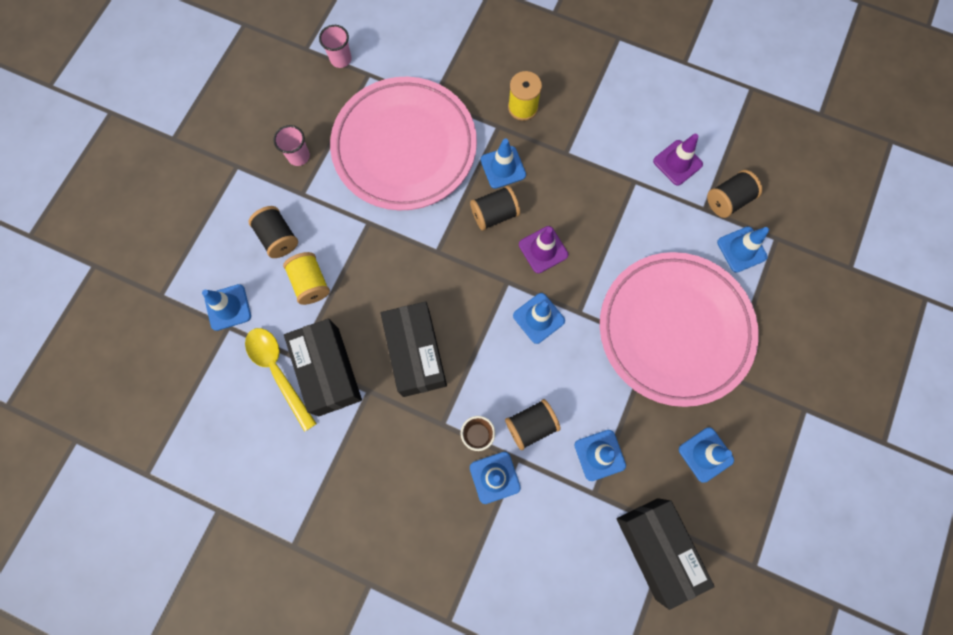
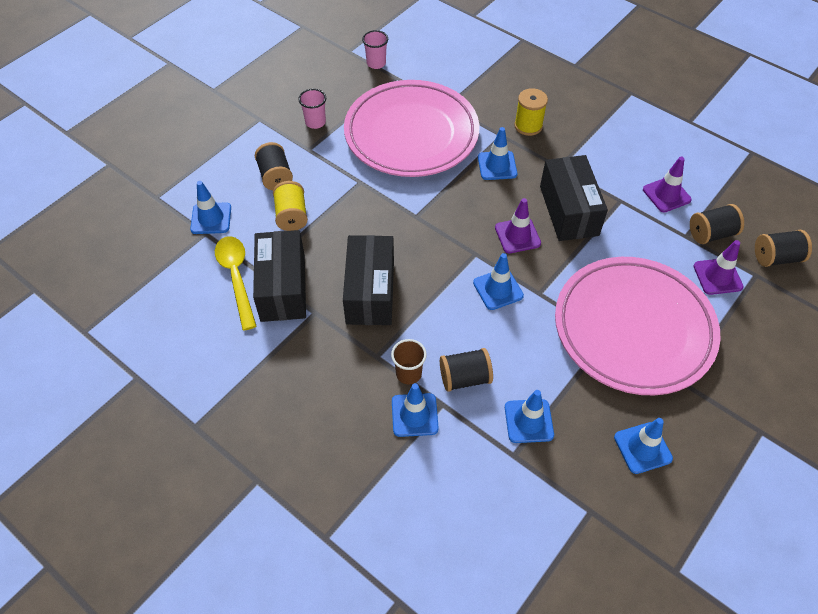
camera: 15 degrees right, 20 degrees down
black spool [470,186,520,231] -> black spool moved to [755,230,812,267]
black box [617,498,715,610] -> black box moved to [540,155,608,241]
blue traffic cone [717,227,769,273] -> purple traffic cone [694,240,743,295]

